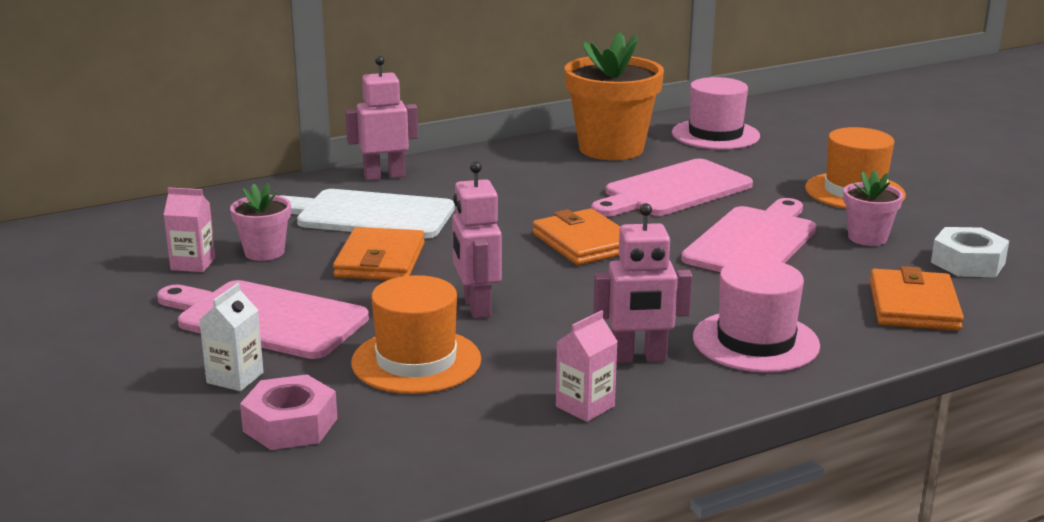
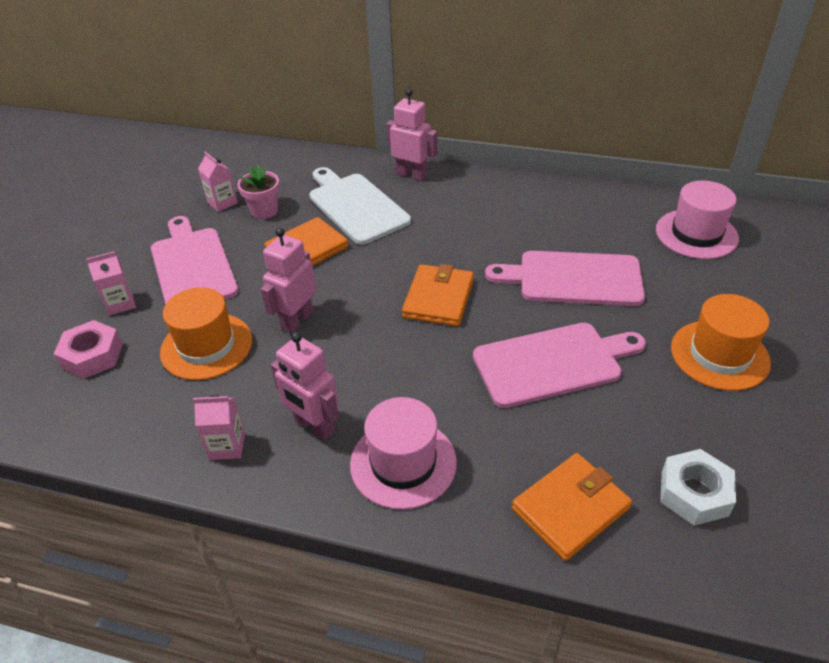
camera: 45 degrees right, 20 degrees up
white carton [199,283,264,391] -> pink carton [86,251,136,315]
orange flower pot [565,32,664,160] -> none
pink flower pot [843,170,903,246] -> none

